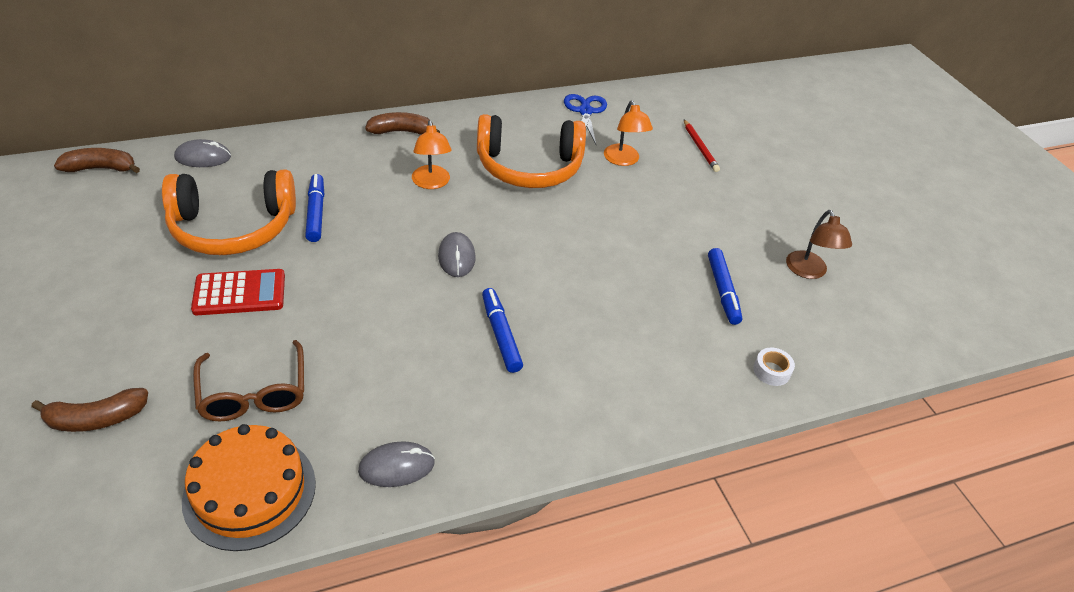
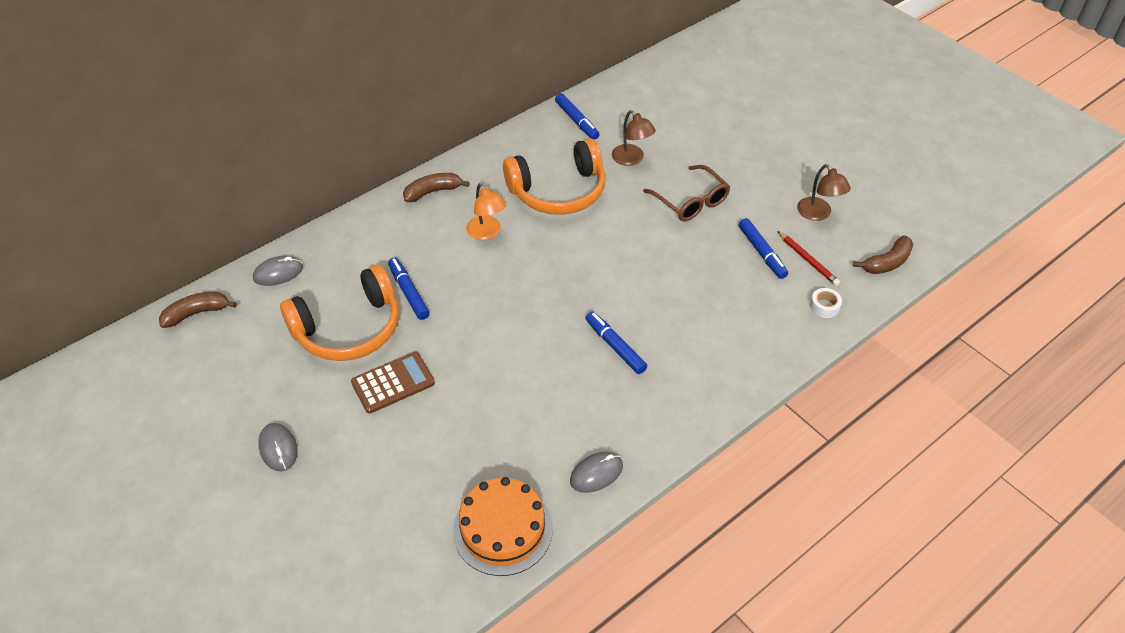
camera: 15 degrees left, 5 degrees up
brown banana [31,388,148,432] -> brown banana moved to [853,235,913,274]
red calculator [191,269,285,315] -> brown calculator [351,352,435,414]
brown glasses [193,340,304,421] -> brown glasses moved to [643,165,730,221]
grey mouse [438,232,476,277] -> grey mouse moved to [258,423,298,471]
blue scissors [564,94,607,144] -> blue marker [555,93,600,140]
orange lamp [604,100,653,166] -> brown lamp [612,110,656,166]
red pencil [684,120,720,172] -> red pencil moved to [778,231,840,286]

